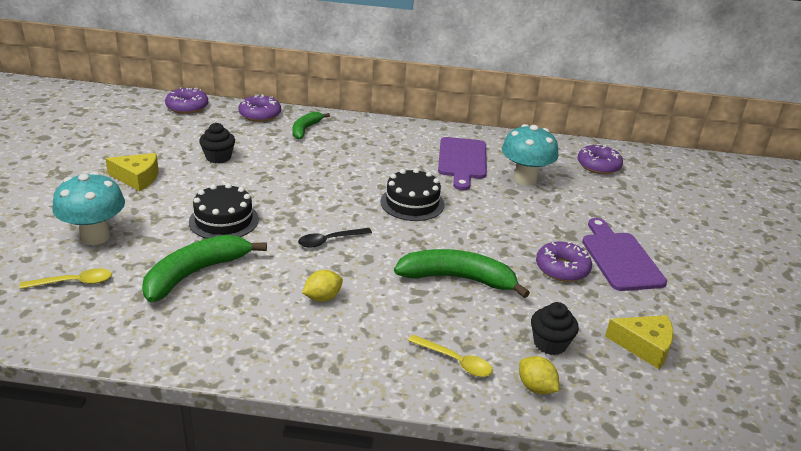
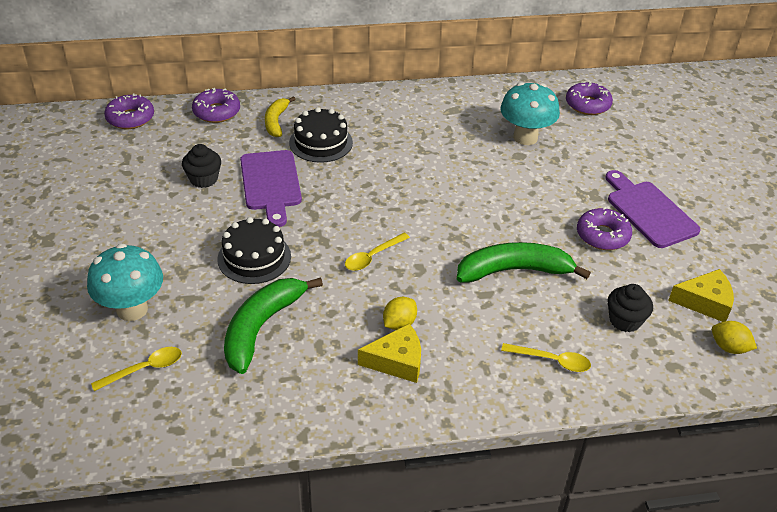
camera: 15 degrees left, 10 degrees up
yellow cheese [105,153,159,191] -> yellow cheese moved to [358,324,421,383]
green banana [292,112,330,140] -> yellow banana [265,96,296,137]
black spoon [298,228,372,248] -> yellow spoon [345,233,410,271]
black cake [381,168,445,221] -> black cake moved to [289,107,353,163]
purple cutting board [438,137,487,190] -> purple cutting board moved to [240,150,302,227]
yellow lemon [519,356,559,394] -> yellow lemon moved to [712,321,757,354]

